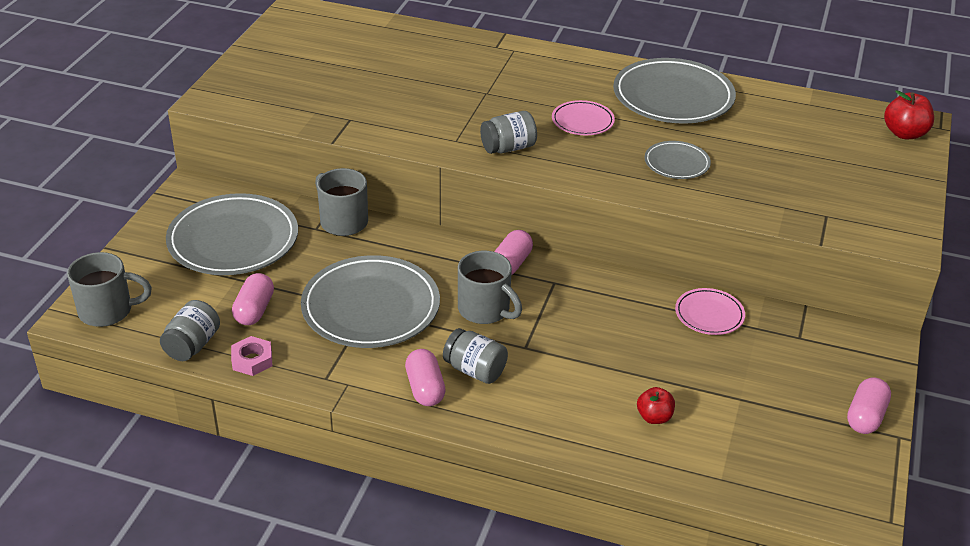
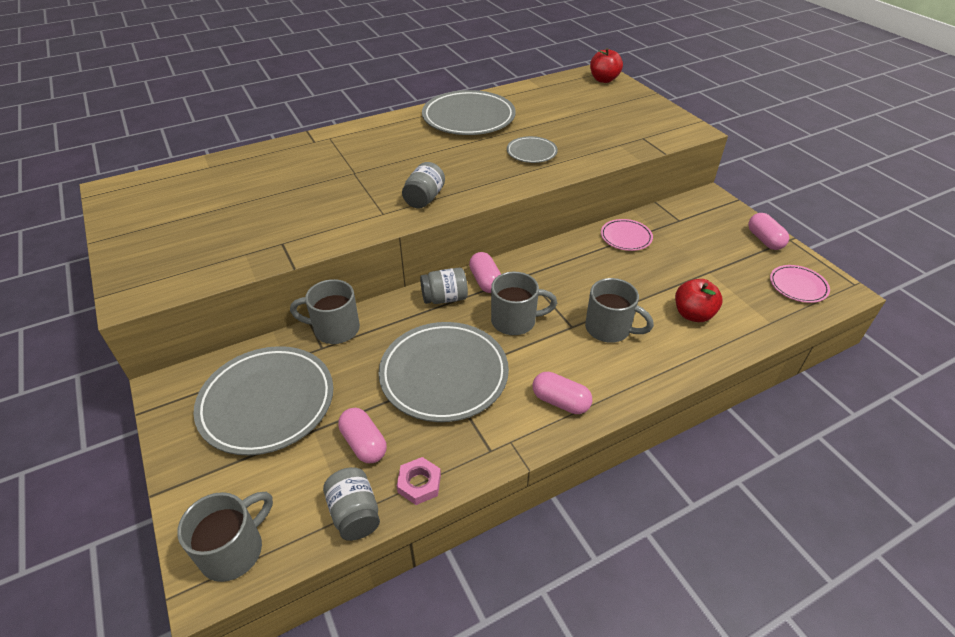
camera: 45 degrees left, 5 degrees up
grey jar [443,328,508,384] -> grey jar moved to [420,268,468,304]
pink plate [552,100,615,135] -> pink plate moved to [770,265,830,303]
red apple [637,387,675,424] -> red apple [675,279,723,322], size x1.51
none -> grey mug [585,278,654,343]

